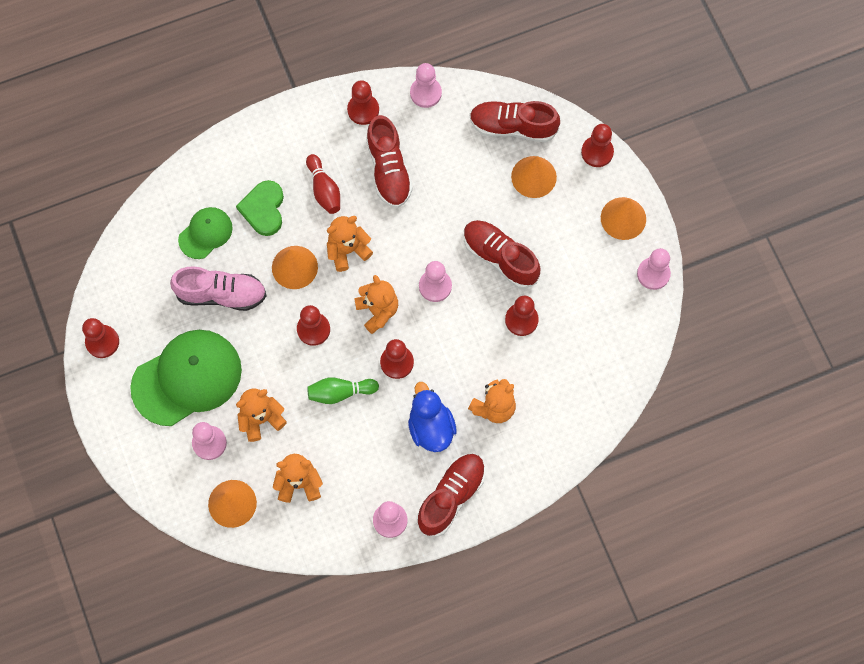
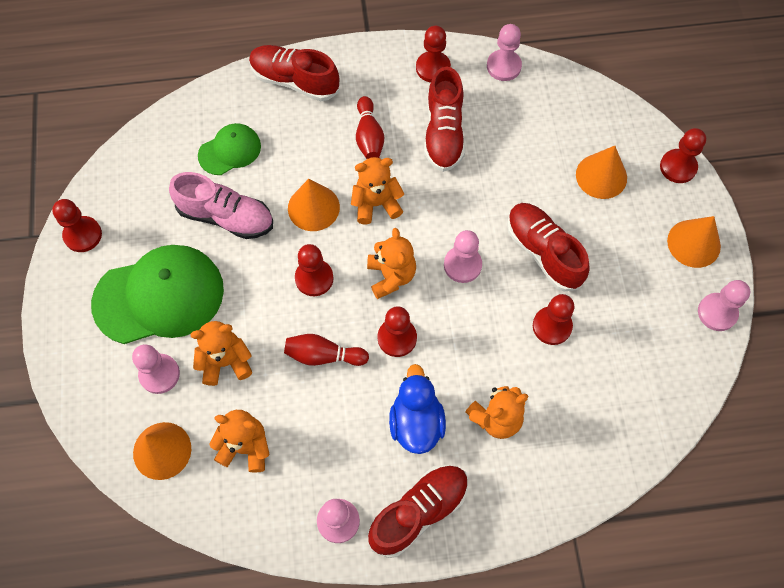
camera: 15 degrees right, 5 degrees down
green heart [236,180,284,236] -> none
green bowling pin [307,377,379,404] -> red bowling pin [284,334,369,366]
red shoe [470,101,560,142] -> red shoe moved to [249,45,339,101]

